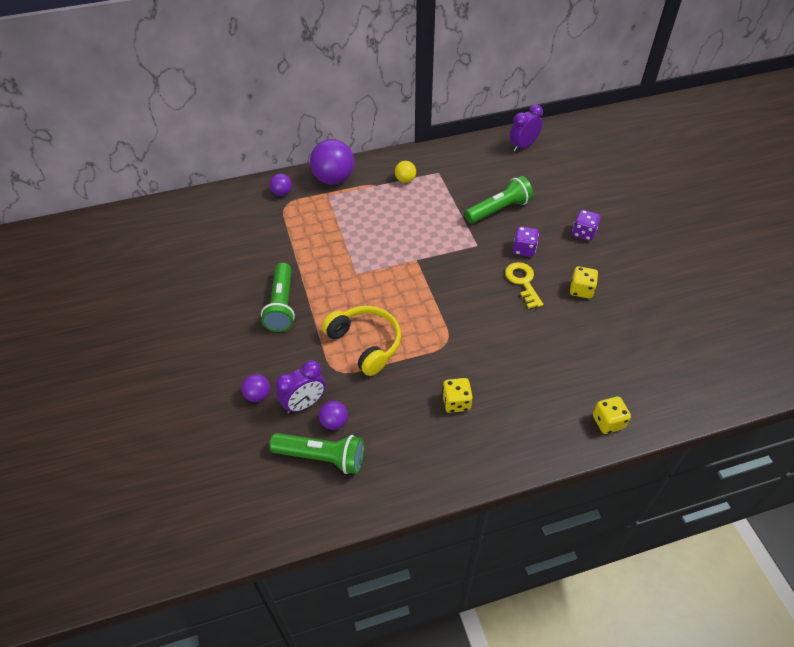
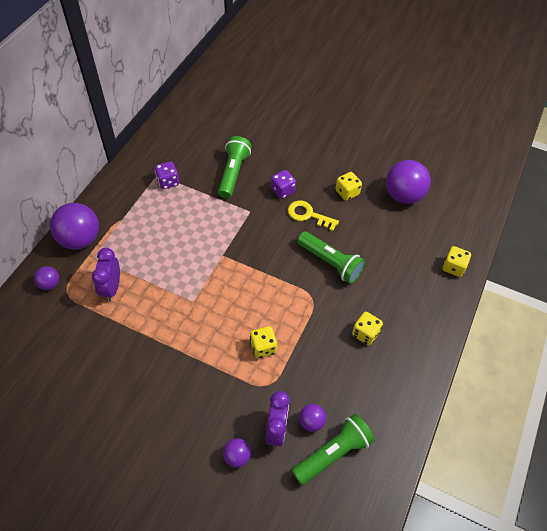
camera: 50 degrees left, 5 degrees up
green flashlight [261,263,295,332] -> green flashlight moved to [297,232,365,284]
yellow headphones [322,306,401,376] -> yellow dice [250,326,277,358]
yellow ball [395,161,416,183] -> none
purple clock [510,104,543,152] -> purple clock moved to [92,248,120,302]
purple dice [572,210,601,241] -> purple dice moved to [155,161,179,189]
none -> purple ball [386,160,430,204]

